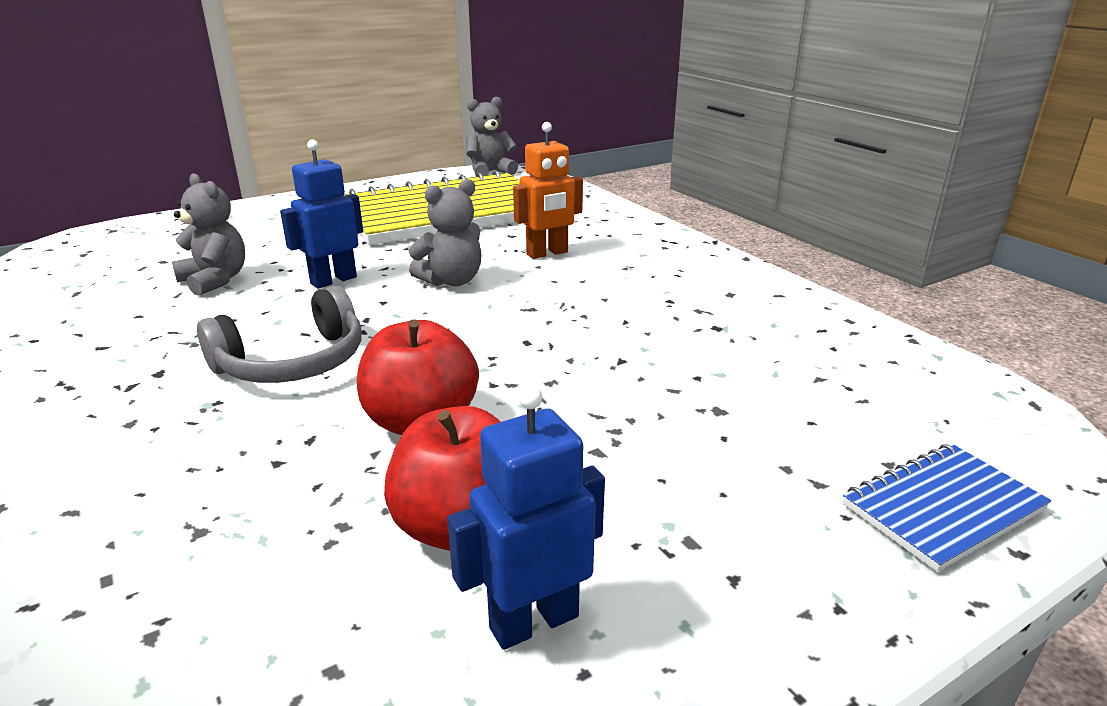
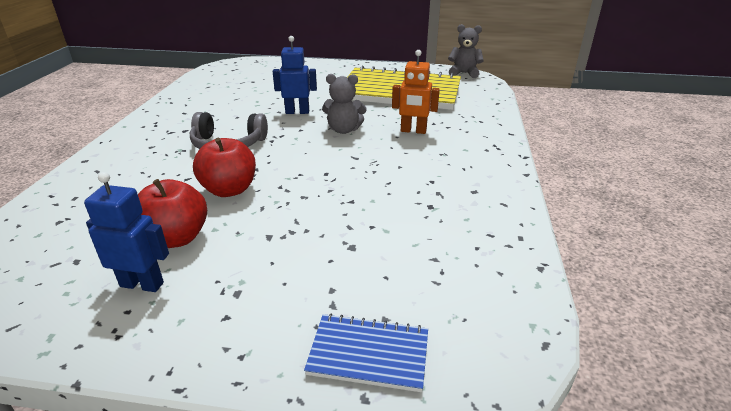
camera: 40 degrees right, 5 degrees up
grey teddy bear [172,173,245,296] -> none

